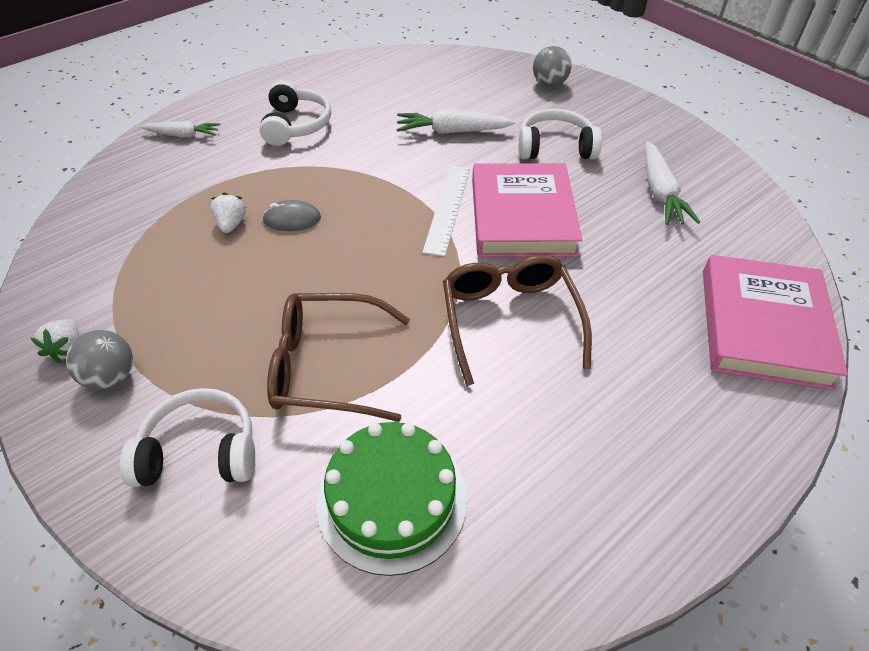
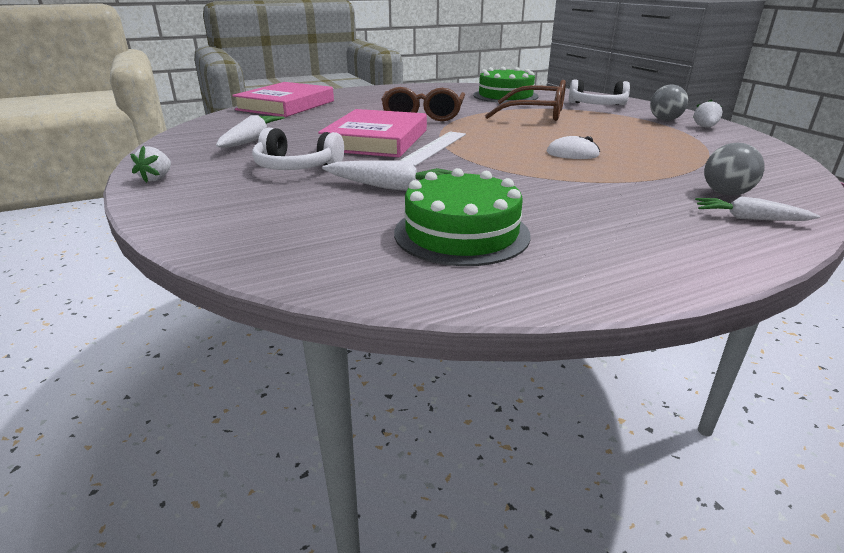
camera: 165 degrees left, 20 degrees down
white strawberry [210,192,246,233] -> white strawberry moved to [130,146,171,183]
white headphones [259,80,331,146] -> none
grey mouse [262,200,321,231] -> white mouse [547,136,600,159]
grey ball [533,46,571,87] -> grey ball moved to [704,143,765,196]
none -> green cake [394,168,531,266]

